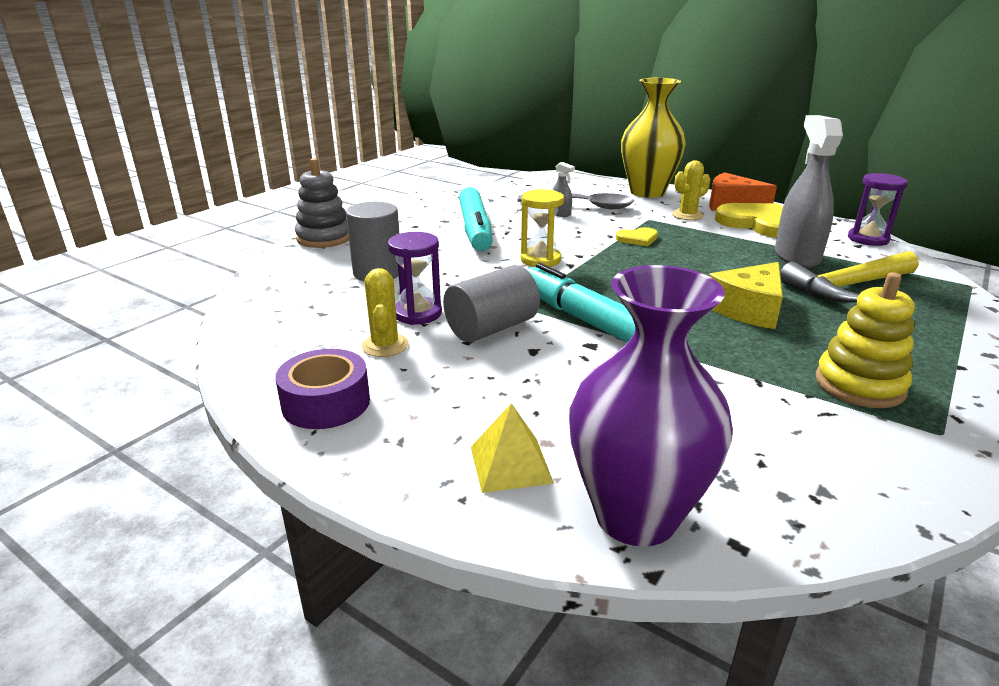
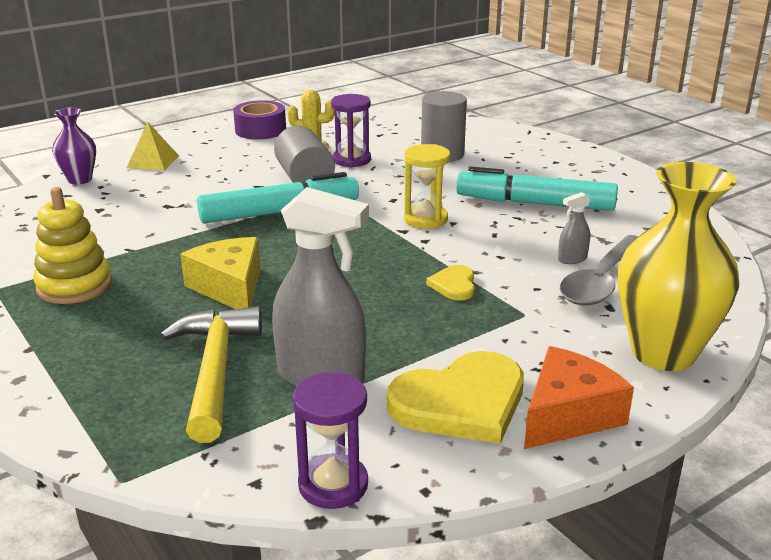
camera: 110 degrees right, 0 degrees up
grey stacking toy [295,158,349,248] -> none
purple vase [569,265,733,547] -> purple vase [52,108,96,185], size x0.53
yellow cactus [672,160,711,220] -> none

